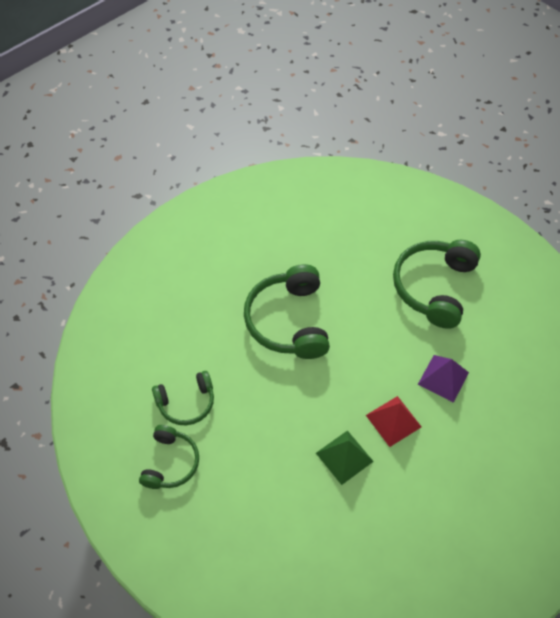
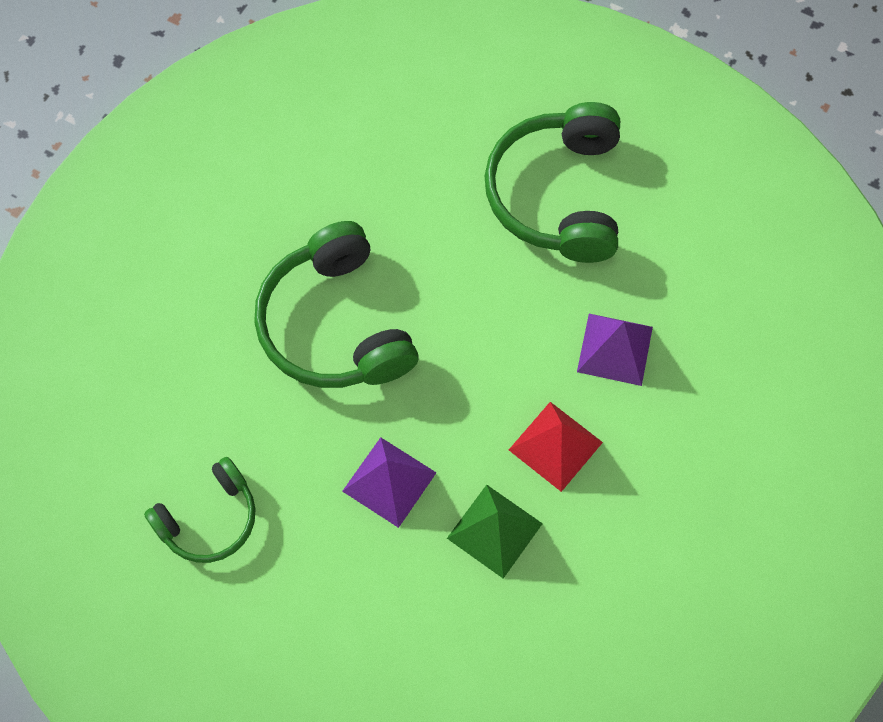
camera: 15 degrees left, 10 degrees up
green headphones [139,425,199,489] -> none
none -> purple pyramid [342,437,437,528]

